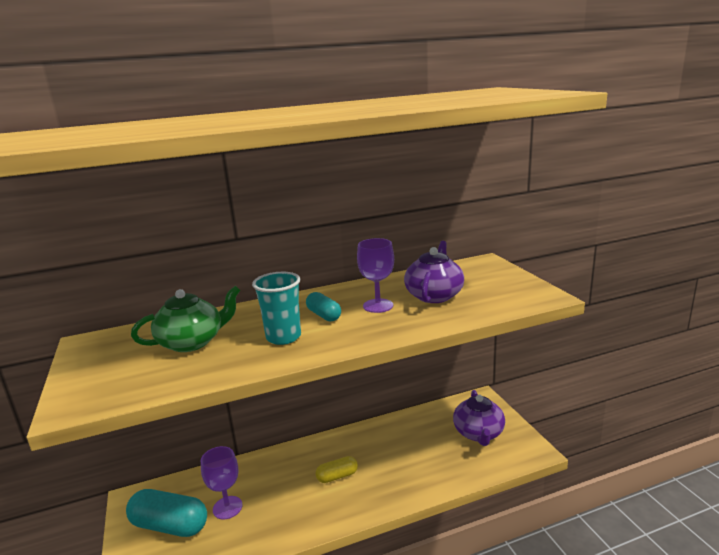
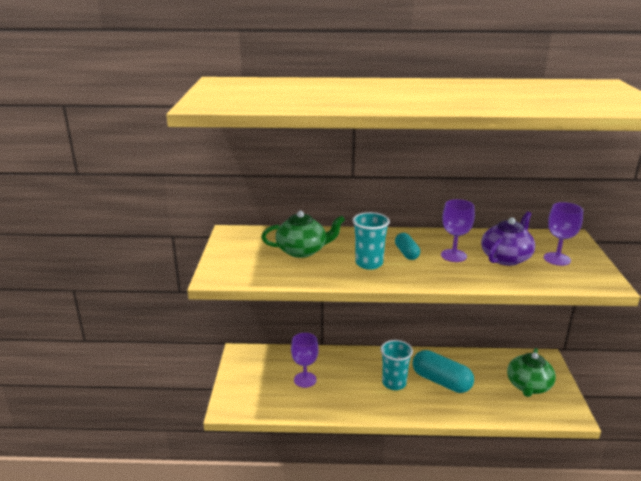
camera: 20 degrees right, 5 degrees up
turquoise capsule [126,489,207,537] -> turquoise capsule moved to [413,350,474,393]
yellow capsule [315,456,358,483] -> turquoise cup [380,340,413,390]
purple teapot [453,390,505,446] -> green teapot [507,348,556,397]
none -> purple goblet [544,202,583,266]

